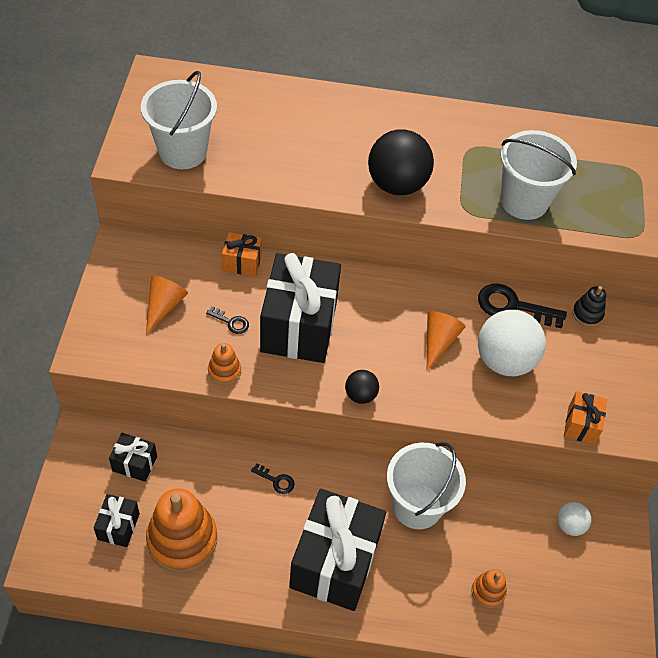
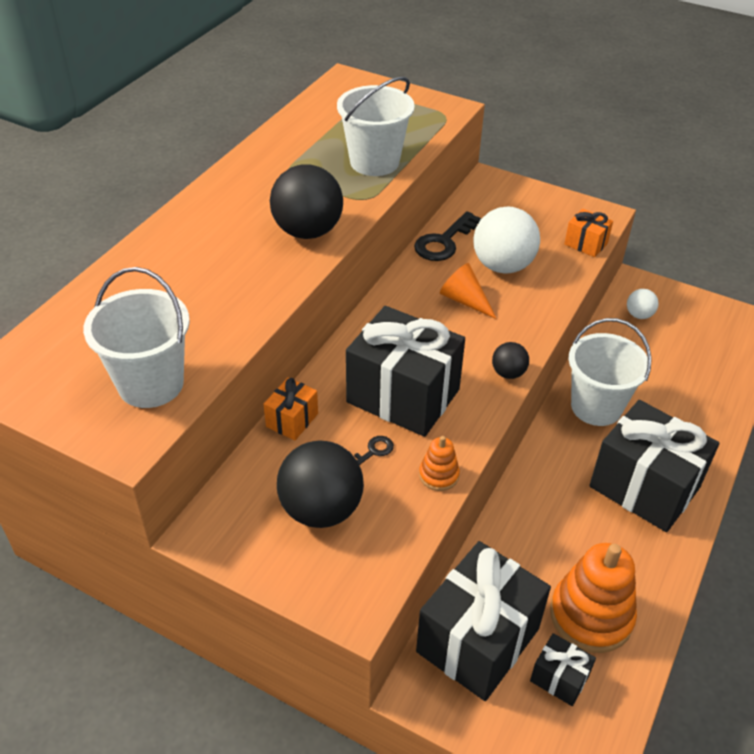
camera: 65 degrees left, 10 degrees down
black gift [109,433,157,482] -> black gift [416,541,551,701], size x2.18
orange cone [146,275,188,335] -> black ball [277,440,364,528]
black key [251,463,294,494] -> none
orange stacking toy [471,569,507,609] -> none
black stacking toy [572,286,606,327] -> none

